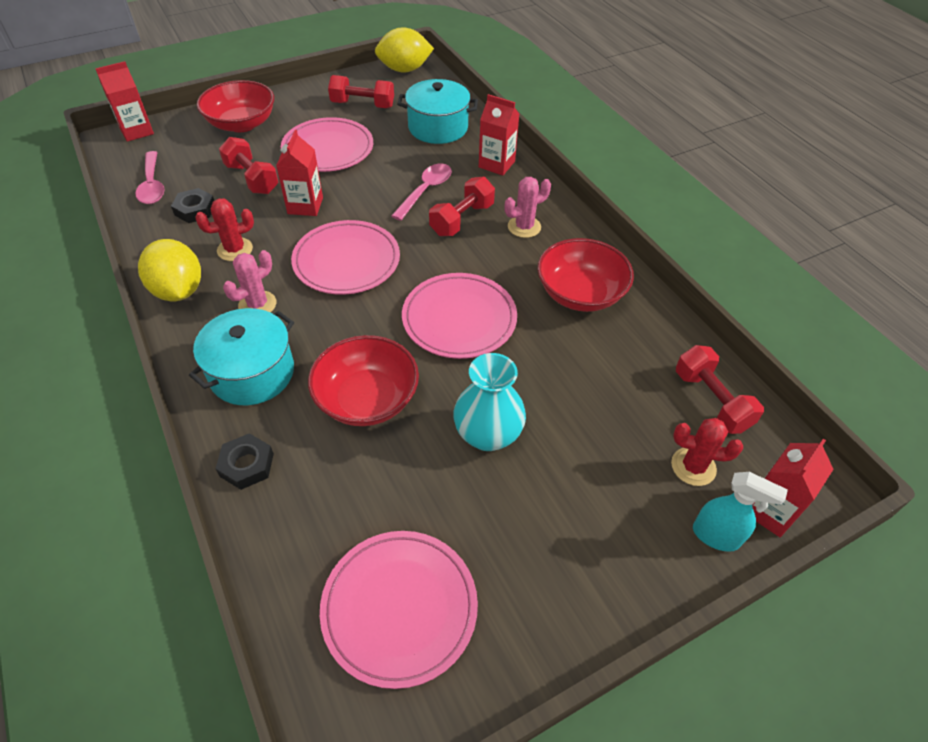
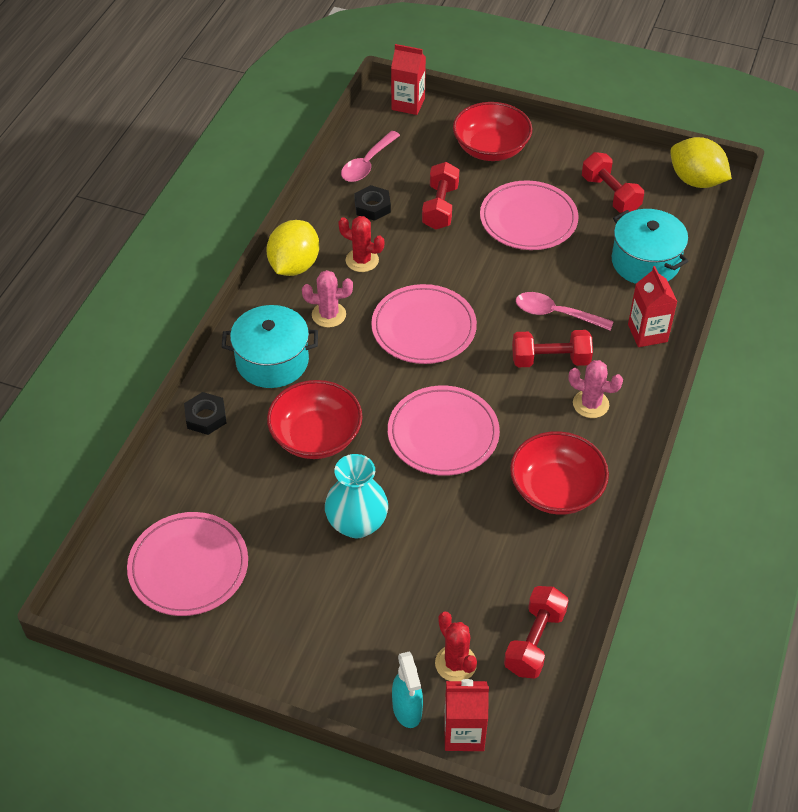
camera: 50 degrees right, 0 degrees up
red carton [276,130,323,216] -> none
pink spoon [391,163,452,221] -> pink spoon turned 150 degrees counterclockwise [516,292,614,331]

